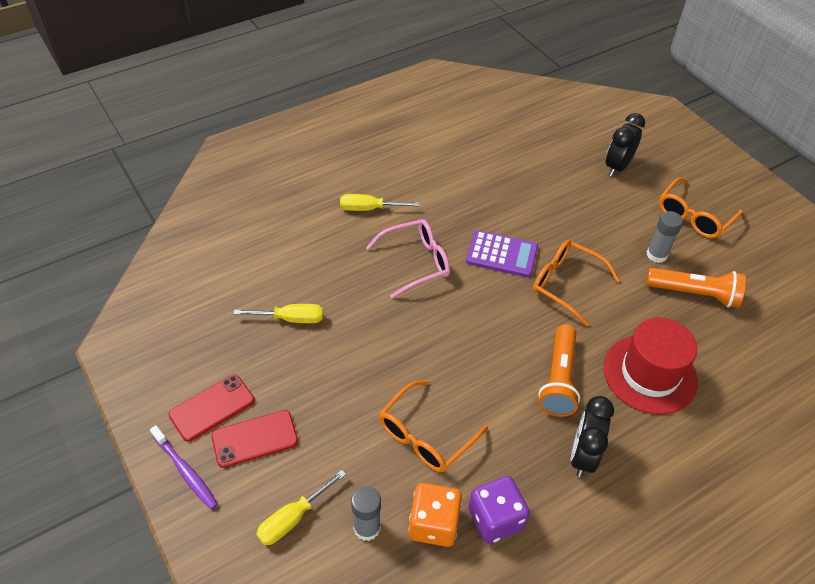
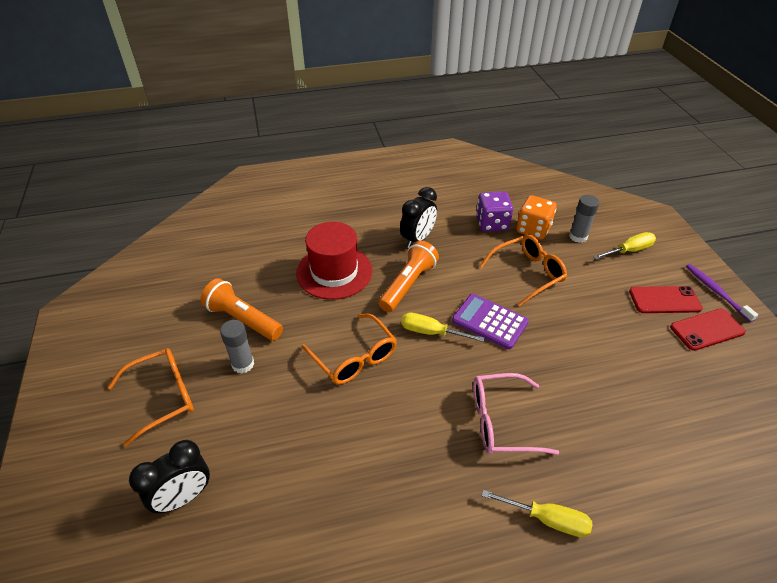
camera: 160 degrees left, 5 degrees down
yellow screwdriver [234,304,323,323] -> yellow screwdriver moved to [401,313,485,342]
purple calculator [466,230,538,277] -> purple calculator moved to [452,294,529,349]

